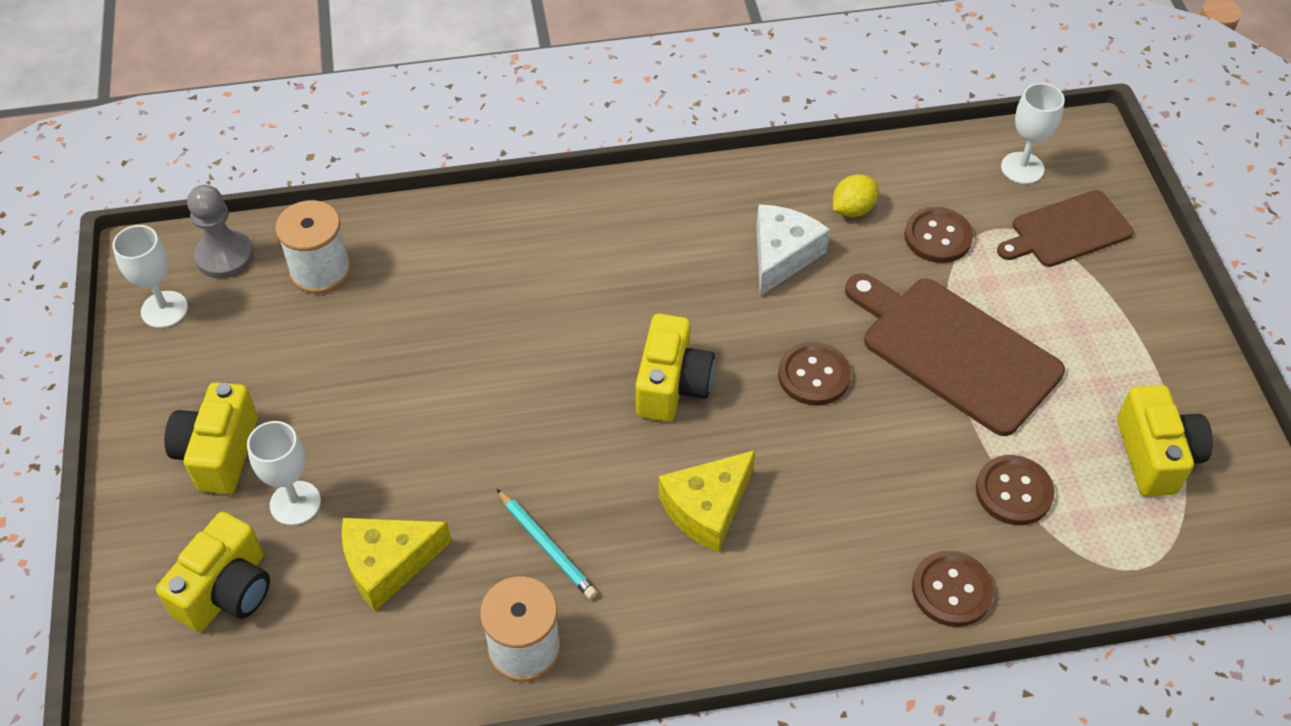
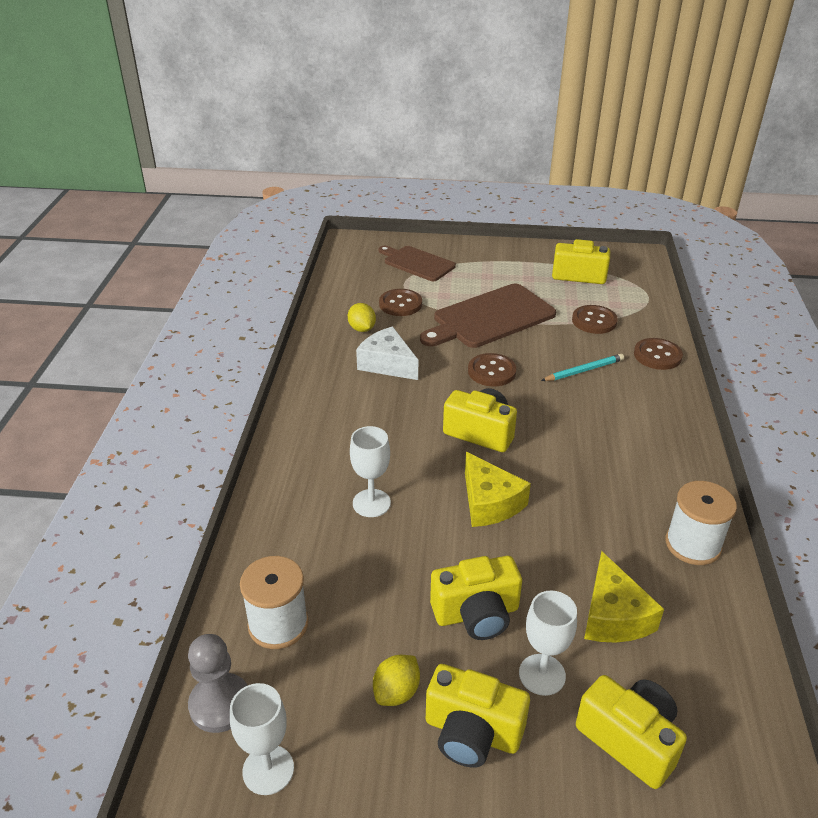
camera: 75 degrees left, 15 degrees down
turquoise pencil [497,489,597,599] -> turquoise pencil moved to [541,354,624,381]
yellow cheese [658,450,755,553] -> yellow cheese moved to [465,452,531,527]
brown cutting board [997,190,1134,267] -> brown cutting board turned 135 degrees clockwise [378,246,456,281]
white goblet [1001,83,1065,184] -> white goblet moved to [350,426,391,517]
none -> yellow lemon [373,655,420,706]
none -> yellow camera [430,556,522,640]

